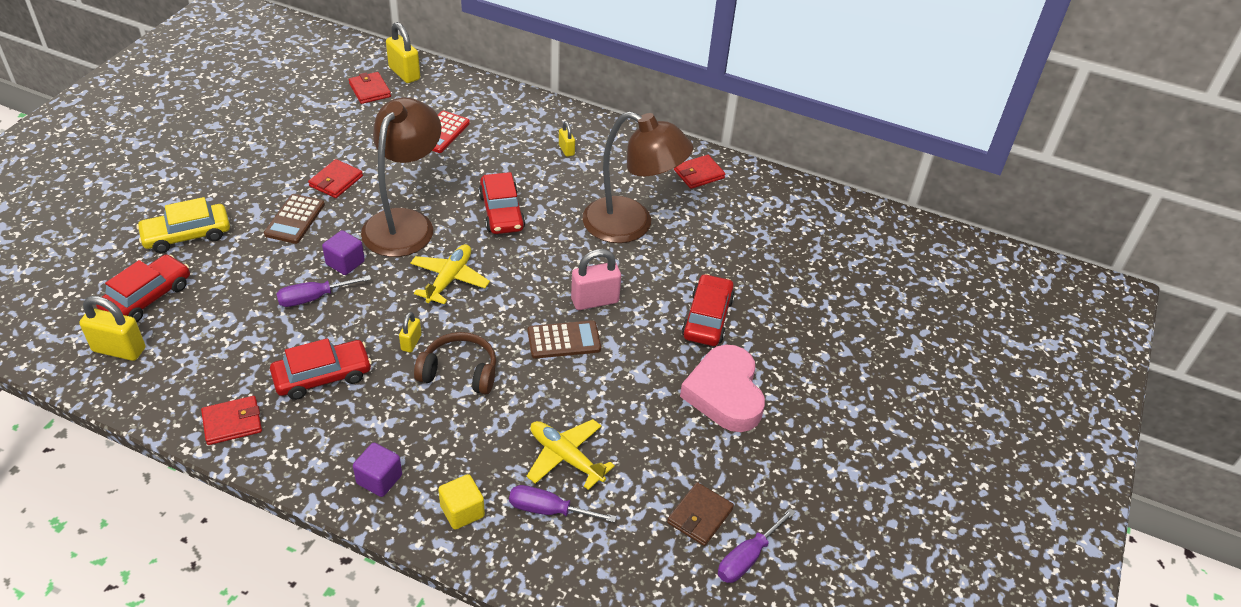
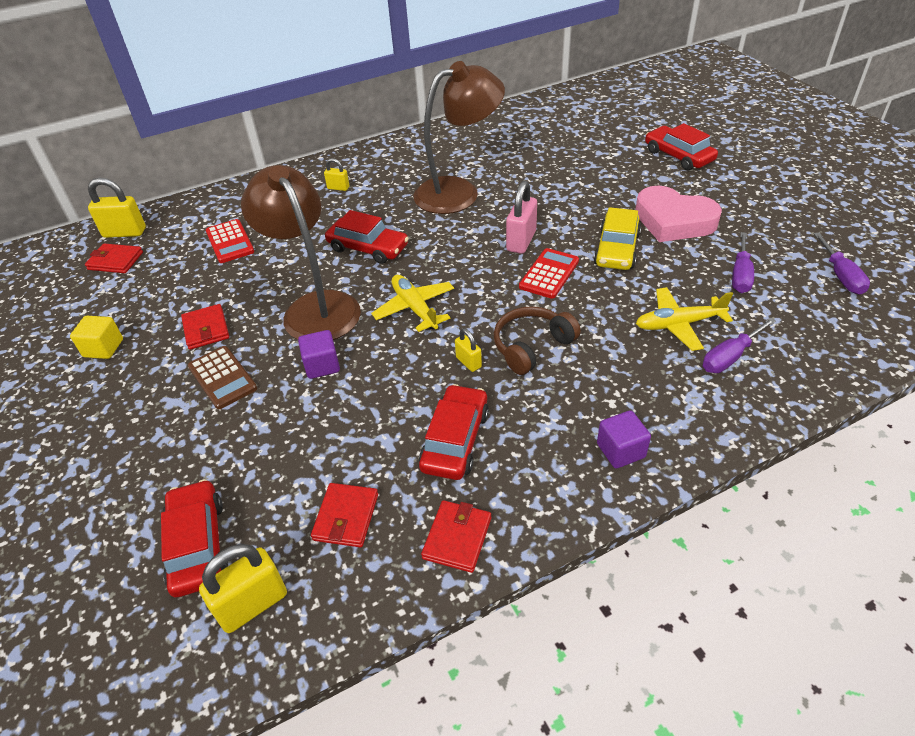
camera: 45 degrees left, 0 degrees up
yellow car [136,197,230,253] -> yellow car moved to [594,207,641,270]
purple screwdriver [276,275,371,307] -> purple screwdriver moved to [732,232,754,293]
yellow cube [438,474,485,530] -> yellow cube moved to [70,316,123,359]
brown calculator [528,320,601,359] -> red calculator [519,248,579,299]
brown wallet [667,482,734,546] -> none
red wallet [674,155,725,189] -> red wallet moved to [311,483,378,547]
red car [682,274,735,346] -> red car moved to [645,123,718,170]

